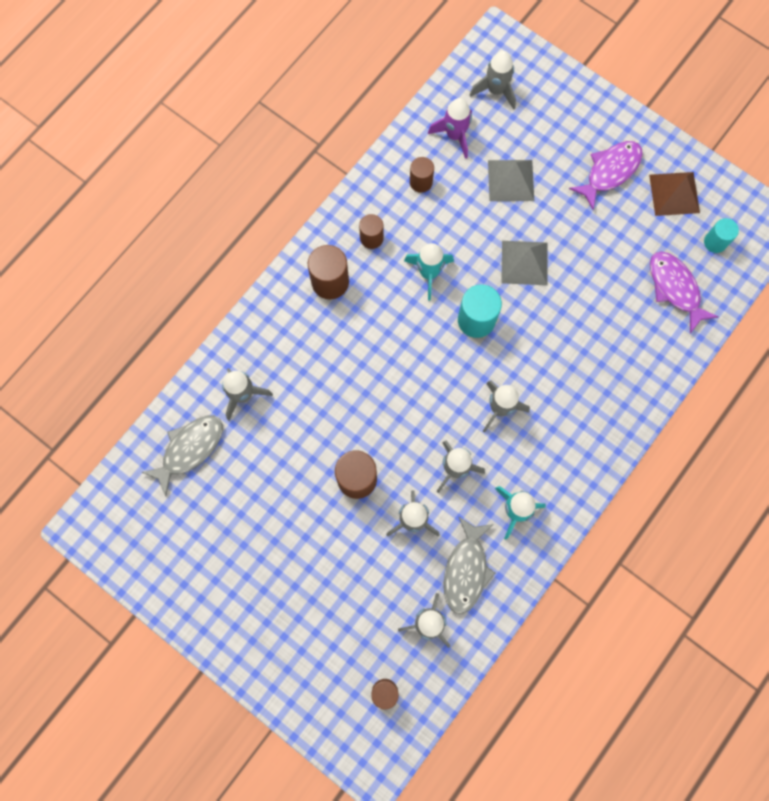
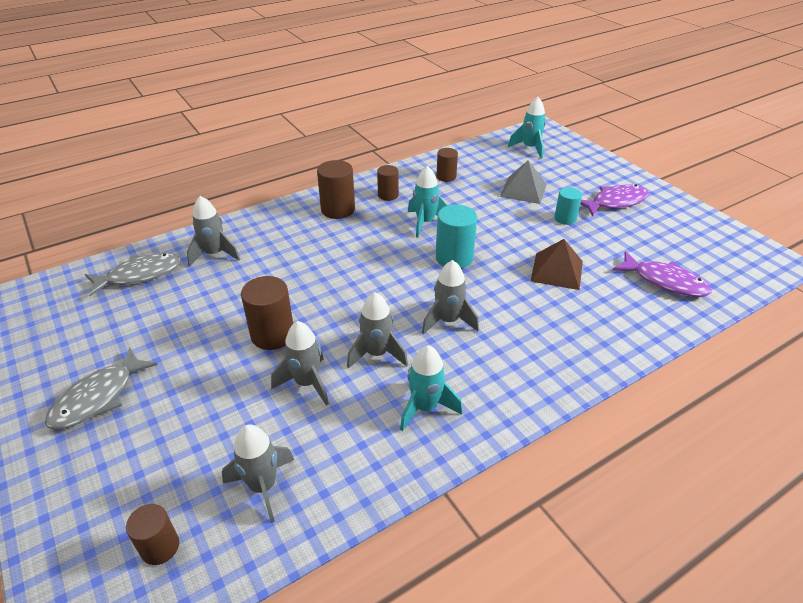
camera: 20 degrees right, 35 degrees down
purple rocket [428,98,472,159] -> none
grey fish [444,516,496,614] -> grey fish moved to [45,347,158,430]
grey rocket [470,51,516,110] -> turquoise rocket [508,97,546,159]
grey pyramid [501,241,548,285] -> none
brown pyramid [649,172,700,216] -> brown pyramid moved to [531,239,583,290]
purple fish [650,251,719,333] -> purple fish turned 135 degrees clockwise [613,251,712,297]
turquoise cylinder [704,218,739,253] -> turquoise cylinder moved to [554,187,582,225]

